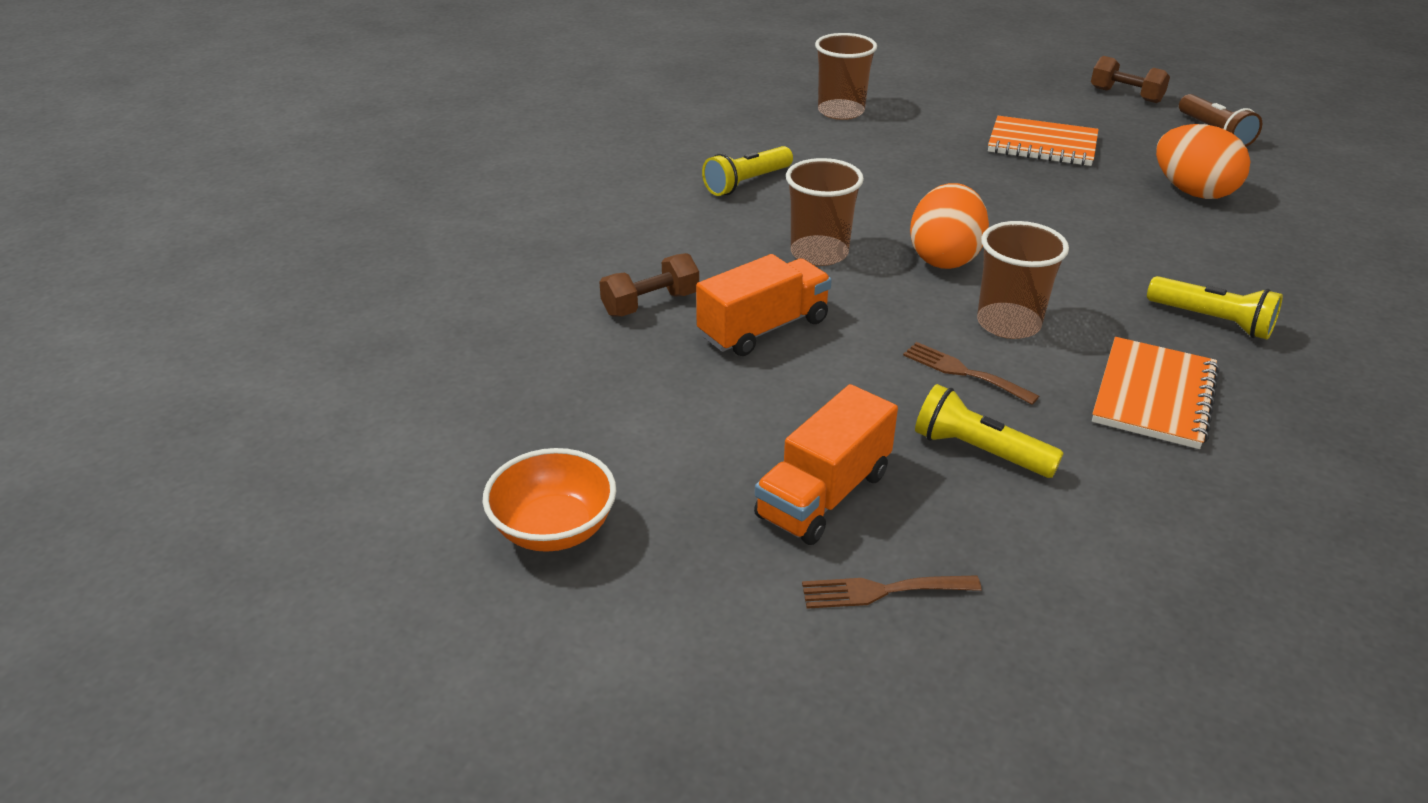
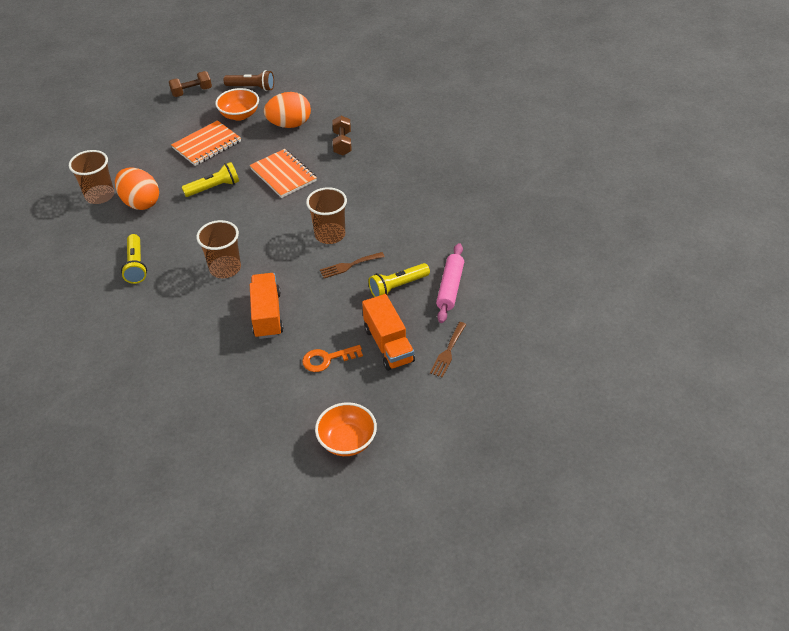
camera: 60 degrees left, 10 degrees up
brown dumbbell [599,253,699,317] -> brown dumbbell moved to [332,116,352,155]
orange egg [910,183,989,269] -> orange egg moved to [115,168,159,210]
orange notebook [1092,337,1220,449] -> orange notebook moved to [250,149,317,198]
yellow flashlight [1147,276,1283,340] -> yellow flashlight moved to [182,162,239,197]
none -> orange bowl [215,88,259,121]
none -> orange key [302,345,363,372]
none -> pink rolling pin [436,243,464,323]

